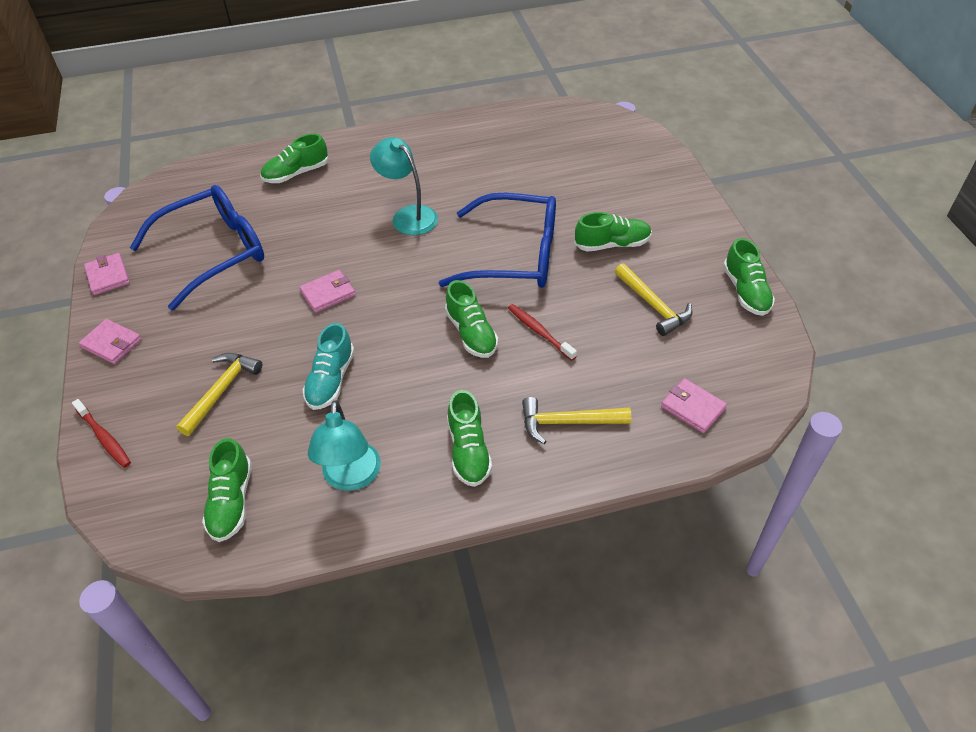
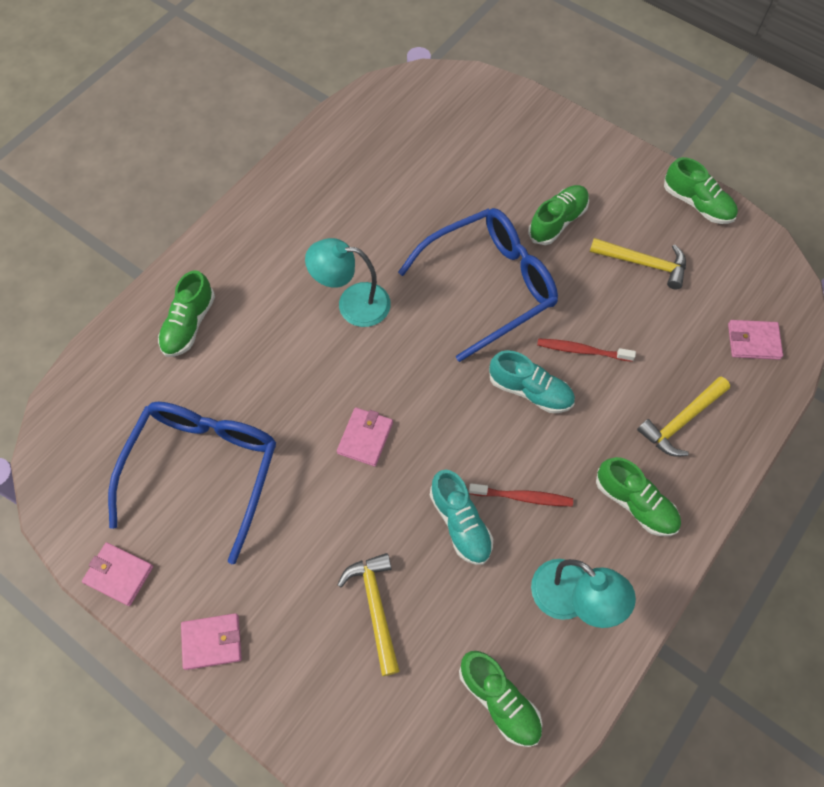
camera: 40 degrees left, 15 degrees up
red toothbrush [72,399,131,468] -> red toothbrush moved to [469,483,573,506]
green shoe [445,280,498,358] -> turquoise shoe [489,350,575,413]

